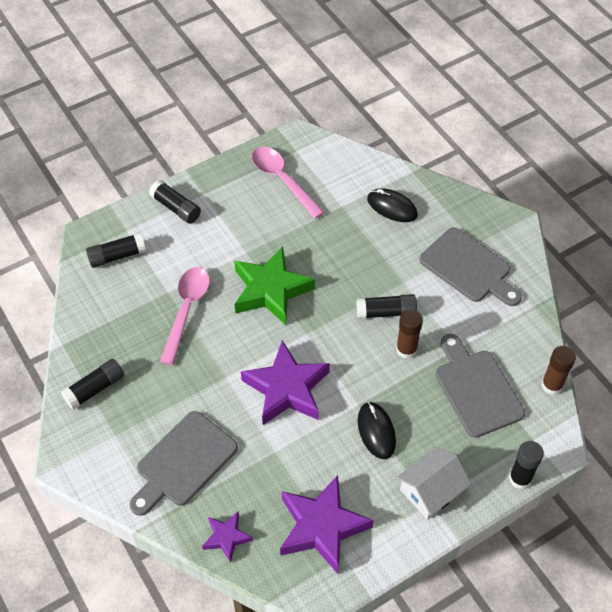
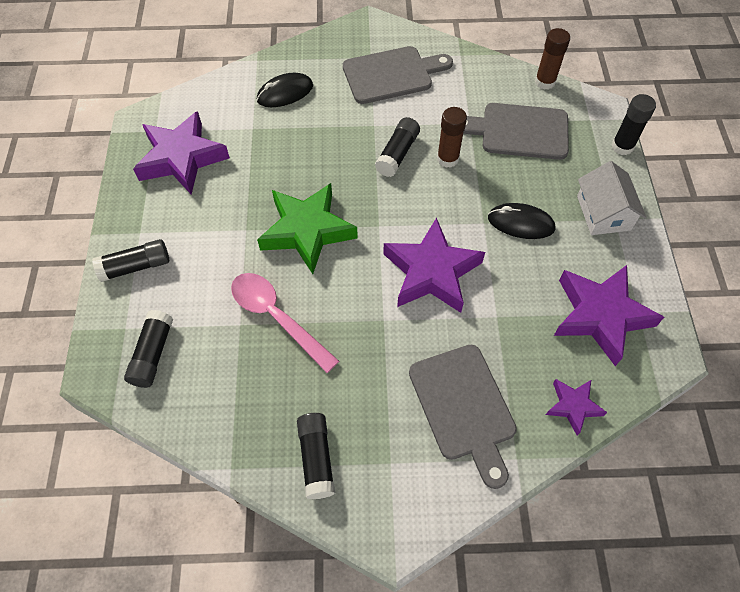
camera: 60 degrees left, 5 degrees up
pink spoon [252,147,325,219] -> purple star [133,111,230,195]

